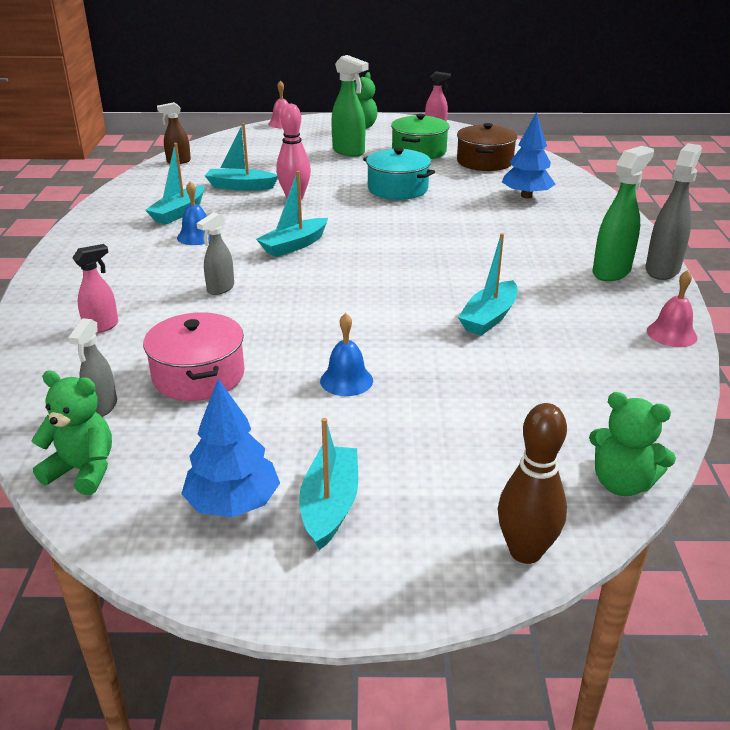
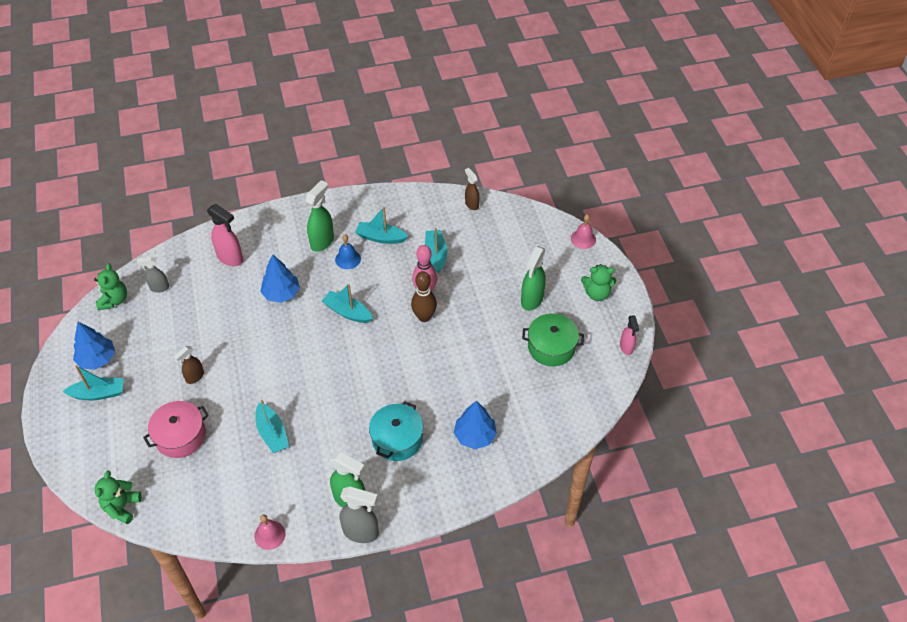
camera: 75 degrees right, 20 degrees up
pink spray bottle [72,244,118,333] -> pink spray bottle [207,204,243,266], size x1.62
pink pot [143,312,245,401] -> pink pot moved to [143,401,209,458]
grey spray bottle [197,212,234,295] -> blue tree [260,254,300,303]
blue bell [320,313,373,396] -> brown spray bottle [174,346,204,384]
turquoise pot [363,148,435,200] -> turquoise pot moved to [369,401,423,461]
brown pot [457,123,518,171] -> none
turquoise boat [458,233,517,336] -> turquoise boat turned 135 degrees counterclockwise [256,400,289,453]
brown bowling pin [498,403,567,564] -> brown bowling pin moved to [411,271,437,322]
none -> green spray bottle [305,180,334,252]

